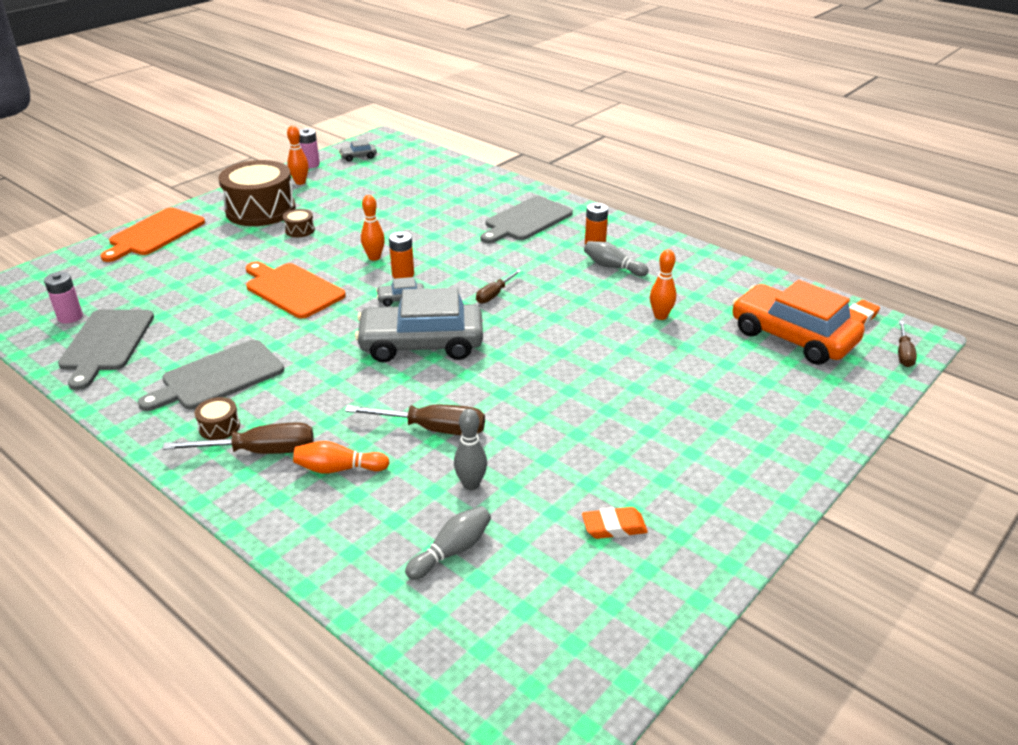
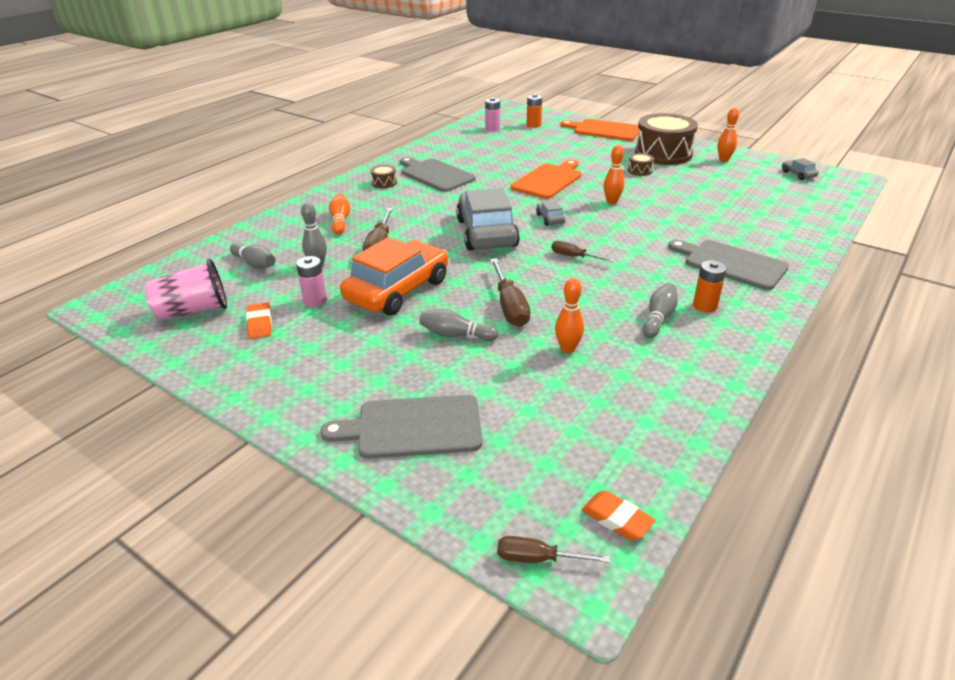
camera: 85 degrees right, 0 degrees up
grey cutting board [58,310,154,390] -> grey cutting board moved to [320,395,482,459]
brown screwdriver [162,423,313,454] -> brown screwdriver moved to [490,258,530,327]
pink battery [299,128,320,169] -> pink battery moved to [296,256,327,307]
orange battery [389,232,414,279] -> orange battery moved to [526,94,542,128]
orange car [732,280,865,365] -> orange car moved to [340,237,448,315]
none -> pink cup [145,259,227,321]
none -> grey bowling pin [419,309,499,341]

